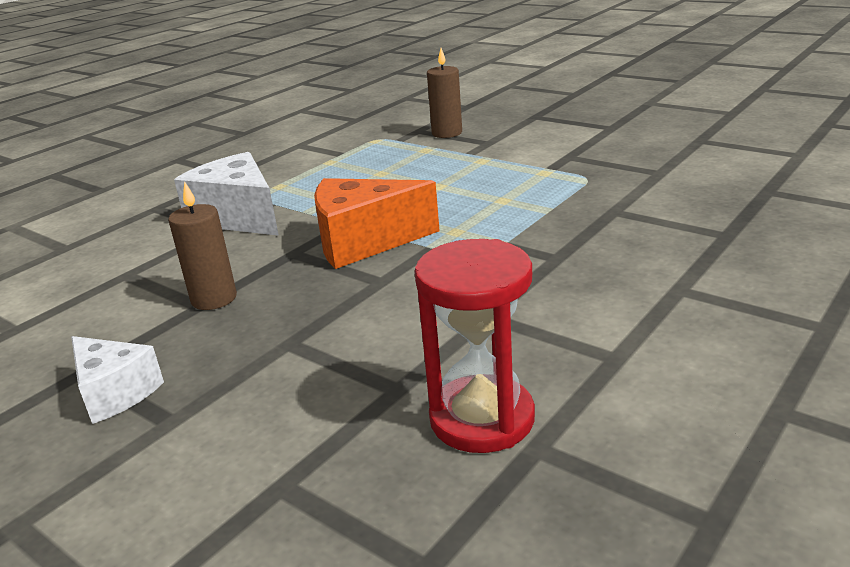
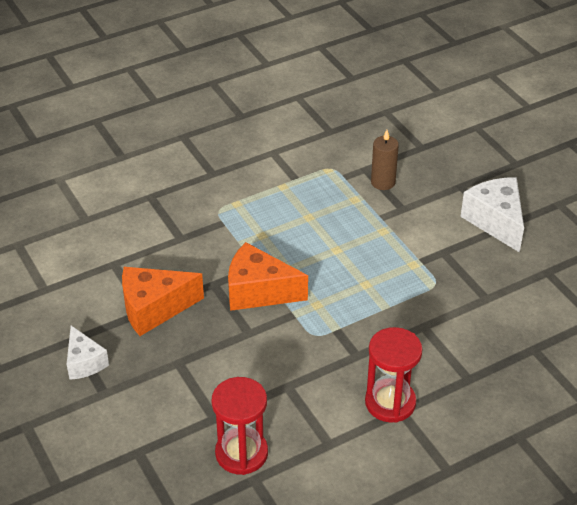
camera: 20 degrees right, 15 degrees up
brown candle [168,181,237,310] -> orange cheese [122,267,204,336]
white cheese [174,152,279,236] -> white cheese moved to [461,177,524,253]
none -> red hourglass [365,327,423,423]

